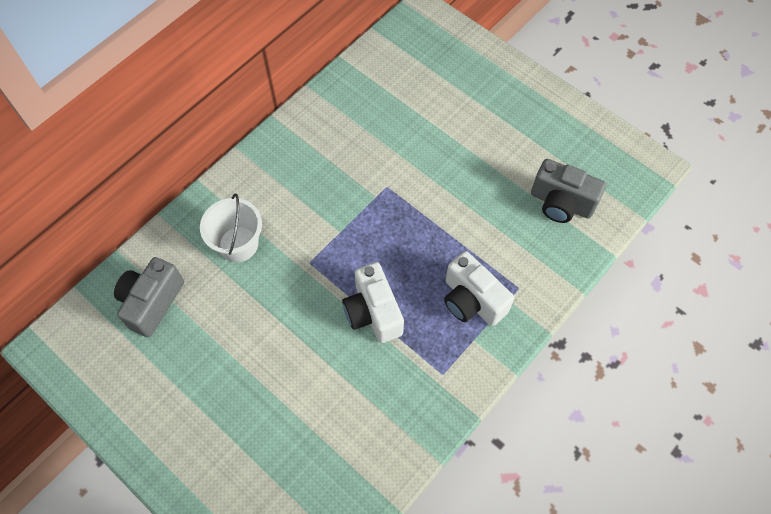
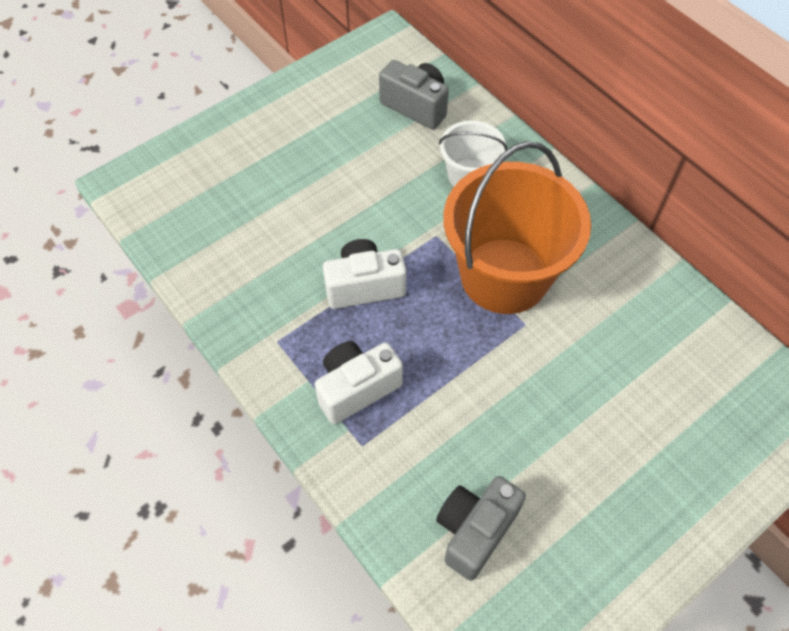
camera: 100 degrees right, 5 degrees down
none -> orange bucket [443,141,591,314]

